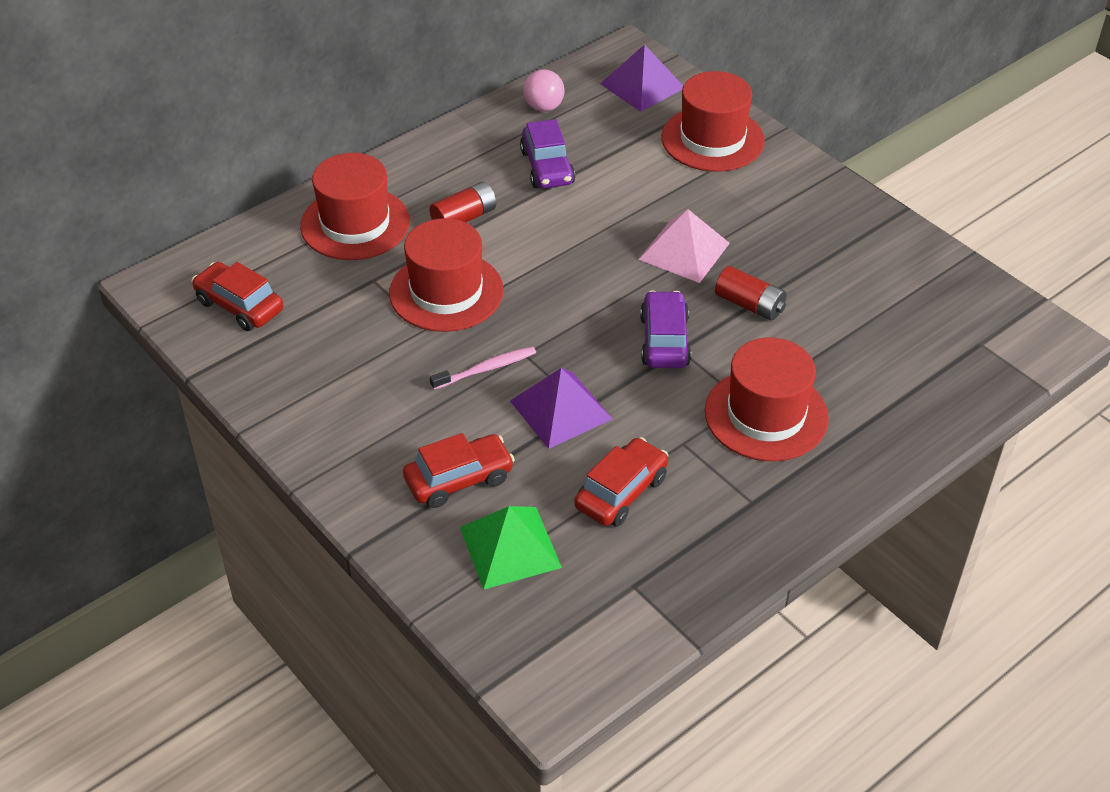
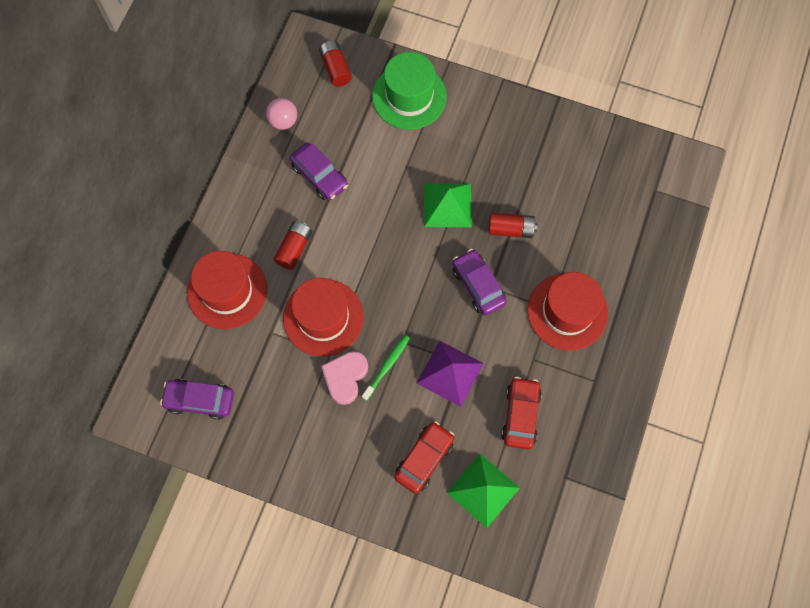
camera: 30 degrees left, 25 degrees up
red car [192,262,284,331] -> purple car [160,379,234,420]
pink toothbrush [430,346,536,390] -> green toothbrush [362,335,410,401]
purple pyramid [600,44,683,112] -> red battery [319,40,352,87]
pink pyramid [638,209,730,283] -> green pyramid [424,184,472,227]
red hat [661,71,765,172] -> green hat [372,52,447,130]
none -> pink heart [321,351,368,405]

